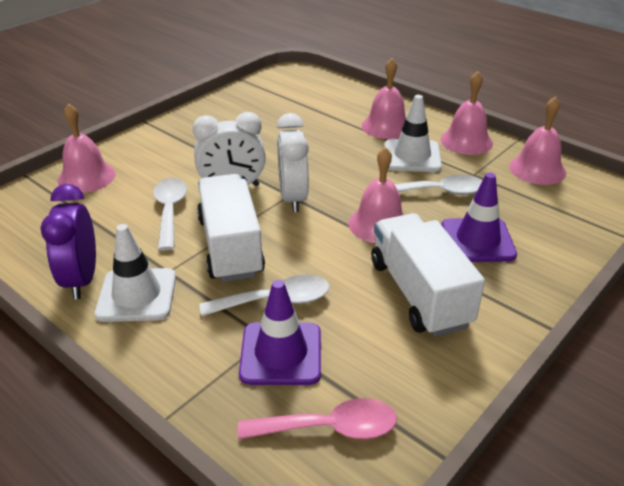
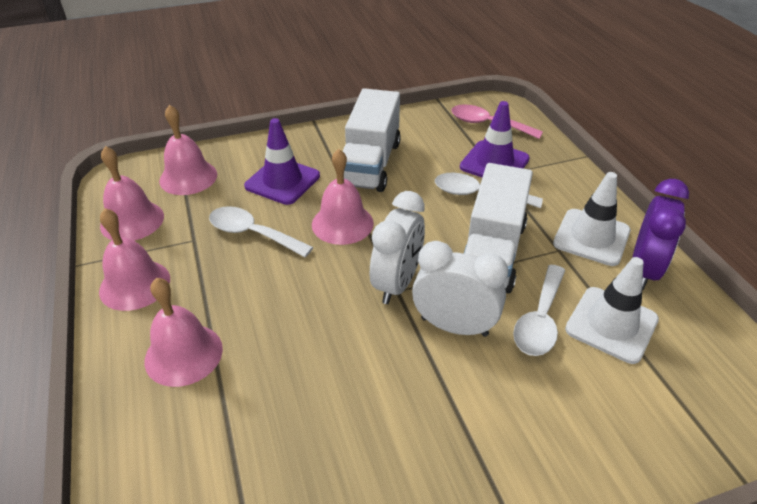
camera: 150 degrees left, 5 degrees up
pink bell [58,103,116,193] -> pink bell moved to [159,105,217,195]
white traffic cone [384,95,442,172] -> white traffic cone moved to [565,257,659,364]

